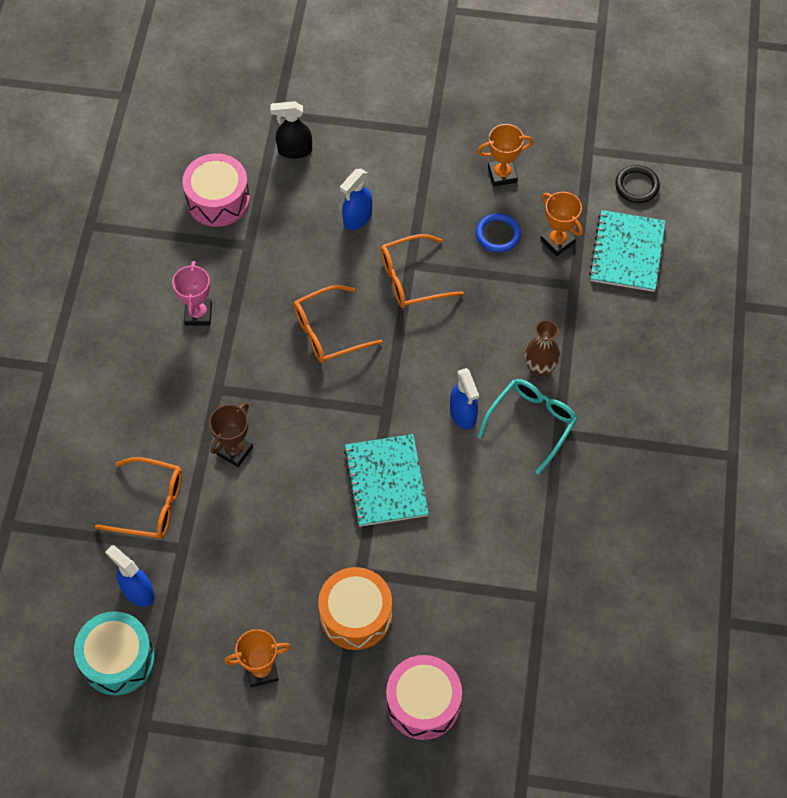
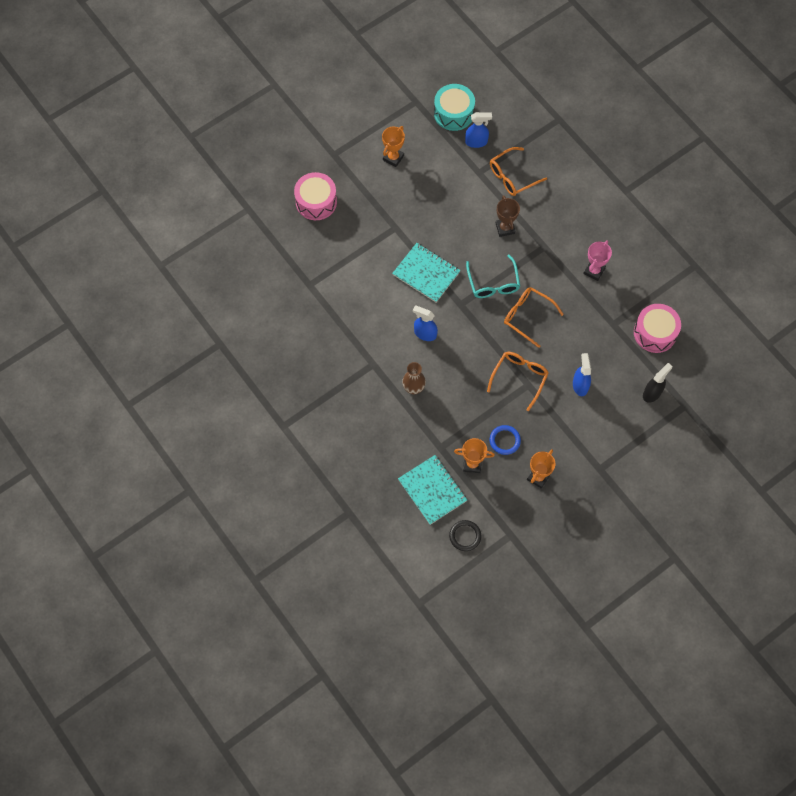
camera: 135 degrees right, 5 degrees up
pink trophy [172,261,212,325] -> pink trophy turned 75 degrees clockwise [583,240,612,281]
orange glasses [293,285,383,363] -> orange glasses turned 75 degrees counterclockwise [504,287,564,348]
orange drum [318,567,392,650] -> none
turquoise glasses [478,379,577,475] -> turquoise glasses moved to [466,255,520,298]

